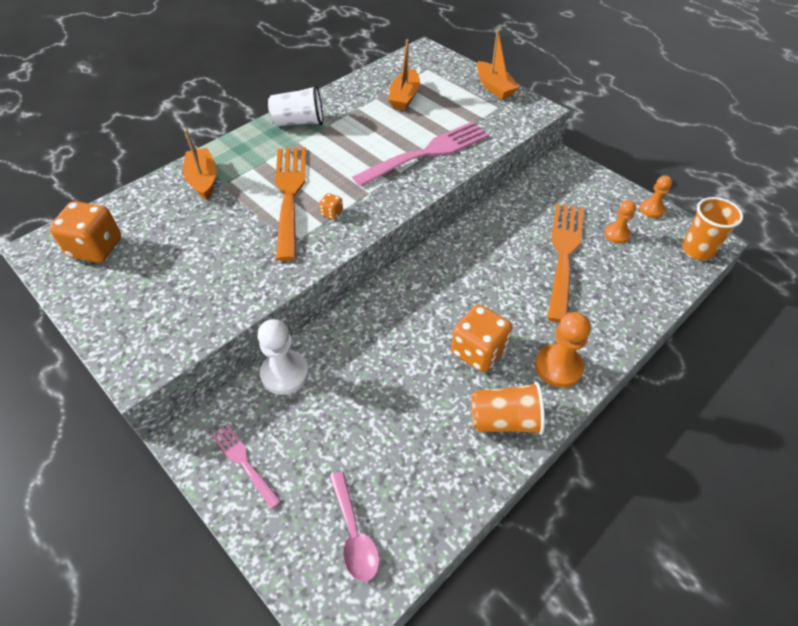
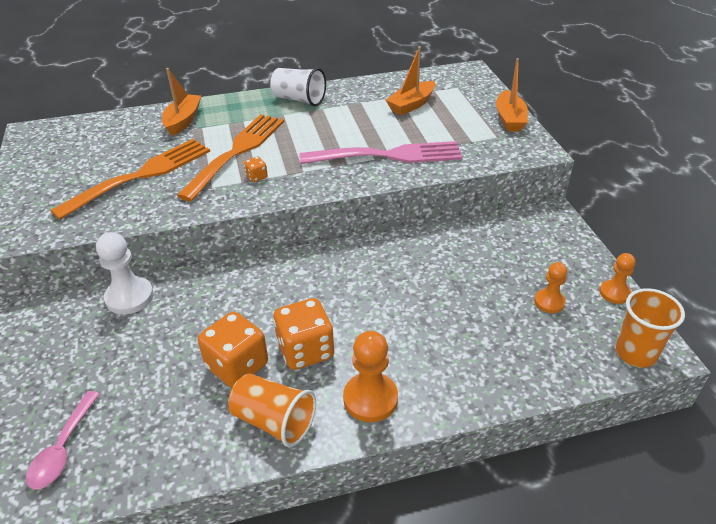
camera: 30 degrees right, 10 degrees down
orange dice [49,201,121,263] -> orange dice moved to [198,312,268,388]
pink fork [212,424,281,509] -> none
orange fork [547,203,584,323] -> orange fork moved to [50,139,210,220]

